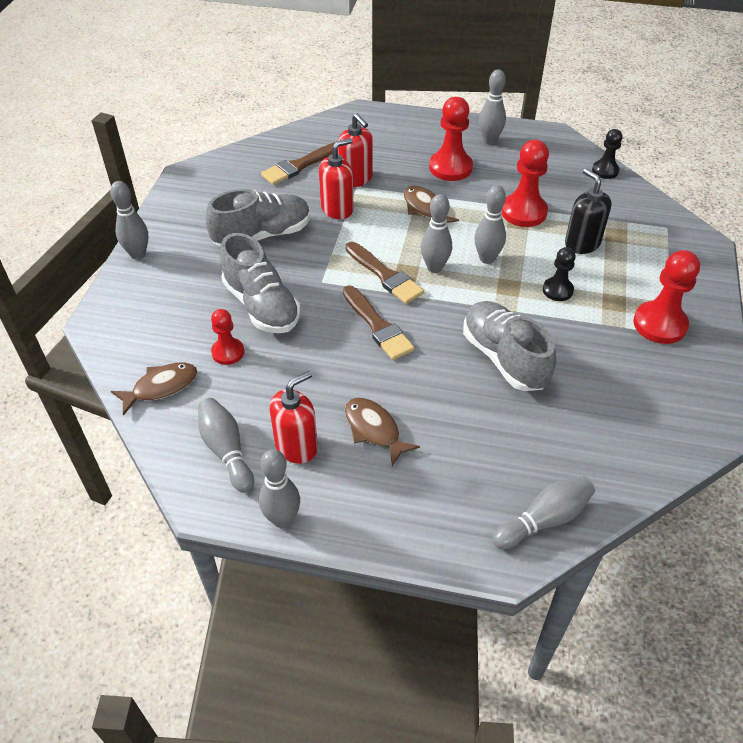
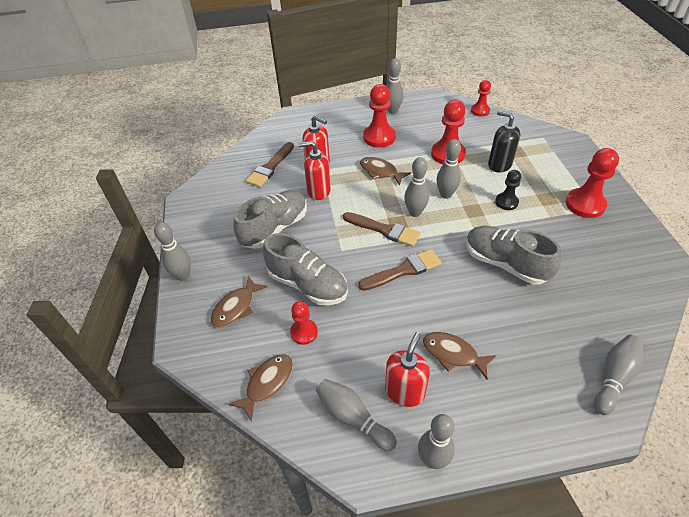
camera: 20 degrees left, 0 degrees up
red soap dispenser [319,138,354,219] -> red soap dispenser turned 120 degrees counterclockwise [298,141,331,200]
brown brush [343,285,415,360] -> brown brush turned 60 degrees counterclockwise [358,249,442,291]
black pawn [592,129,623,179] -> red pawn [471,80,491,117]
none -> brown fish [211,276,268,327]

